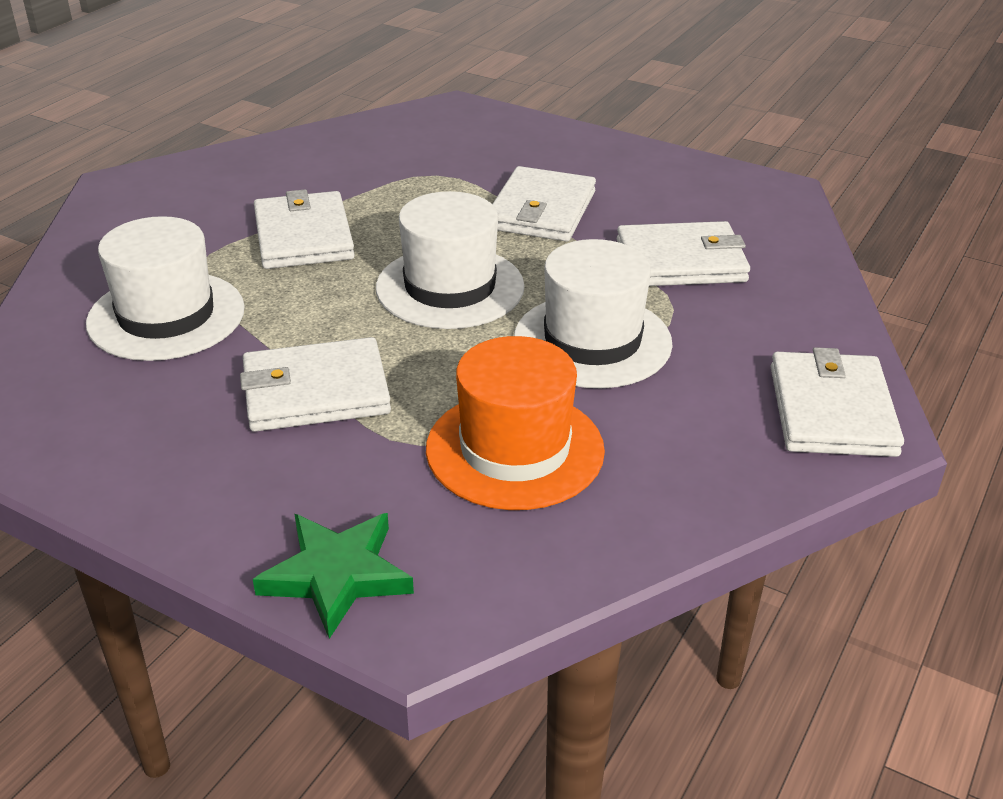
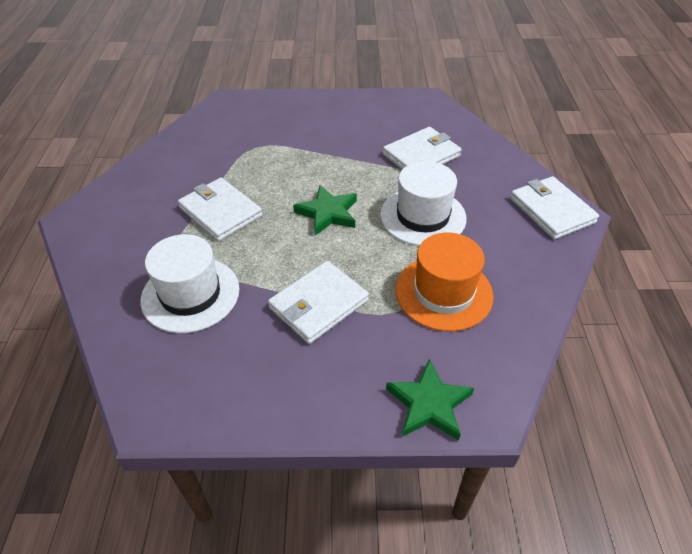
camera: 30 degrees left, 10 degrees up
white hat [376,191,525,329] -> green star [293,185,357,235]
white wallet [492,166,596,242] -> none

